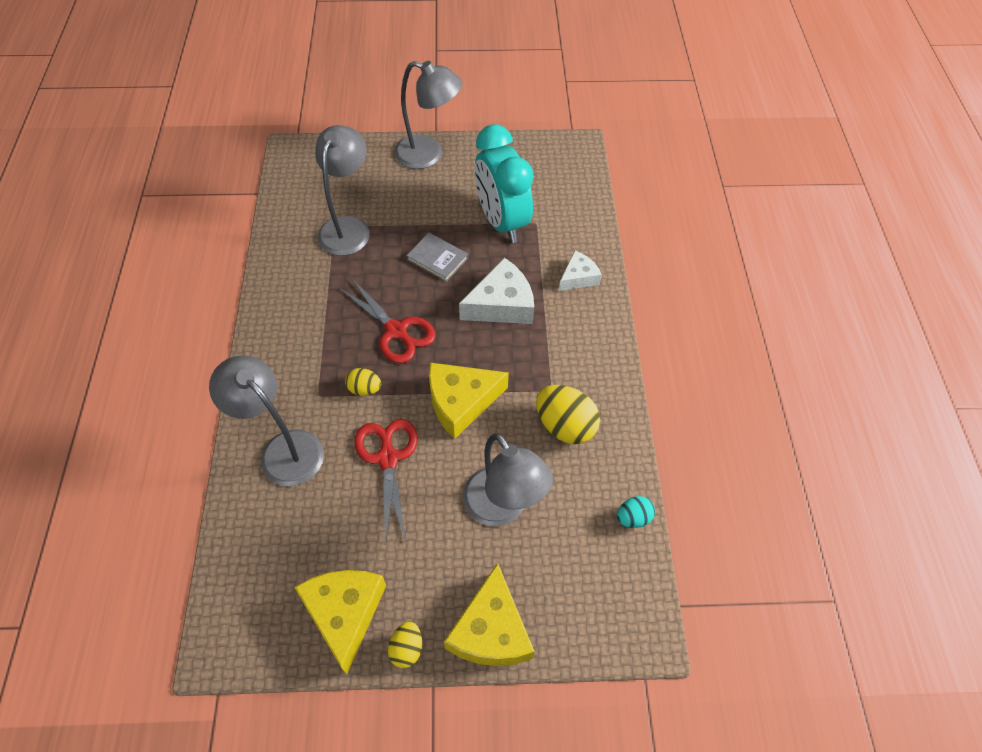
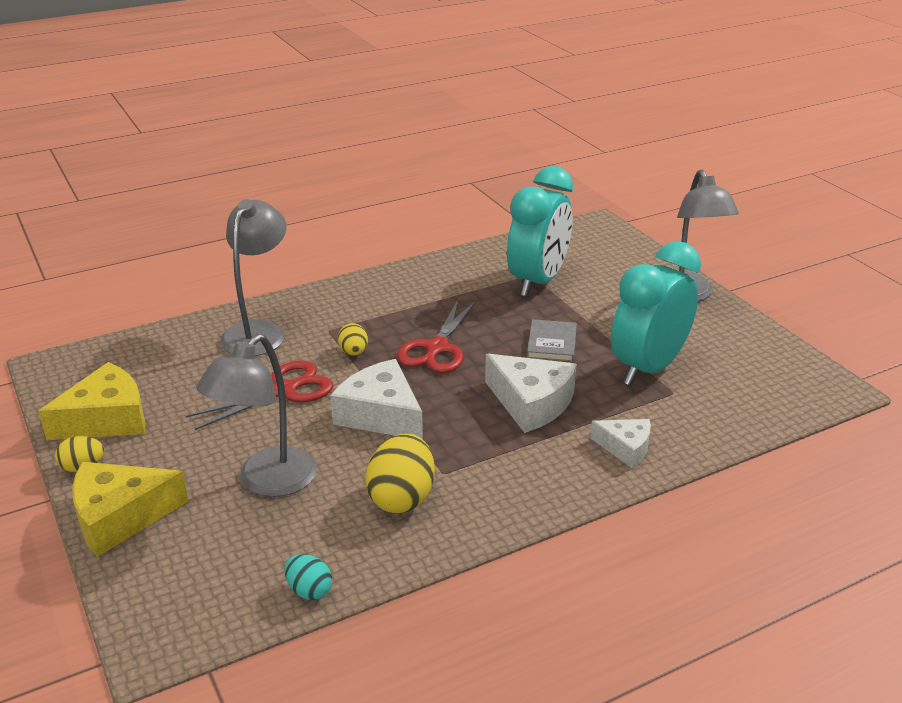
camera: 65 degrees right, 25 degrees down
grey lamp [315,125,370,256] -> turquoise clock [507,166,573,297]
yellow cheese [429,363,509,439] -> white cheese [330,359,423,439]

